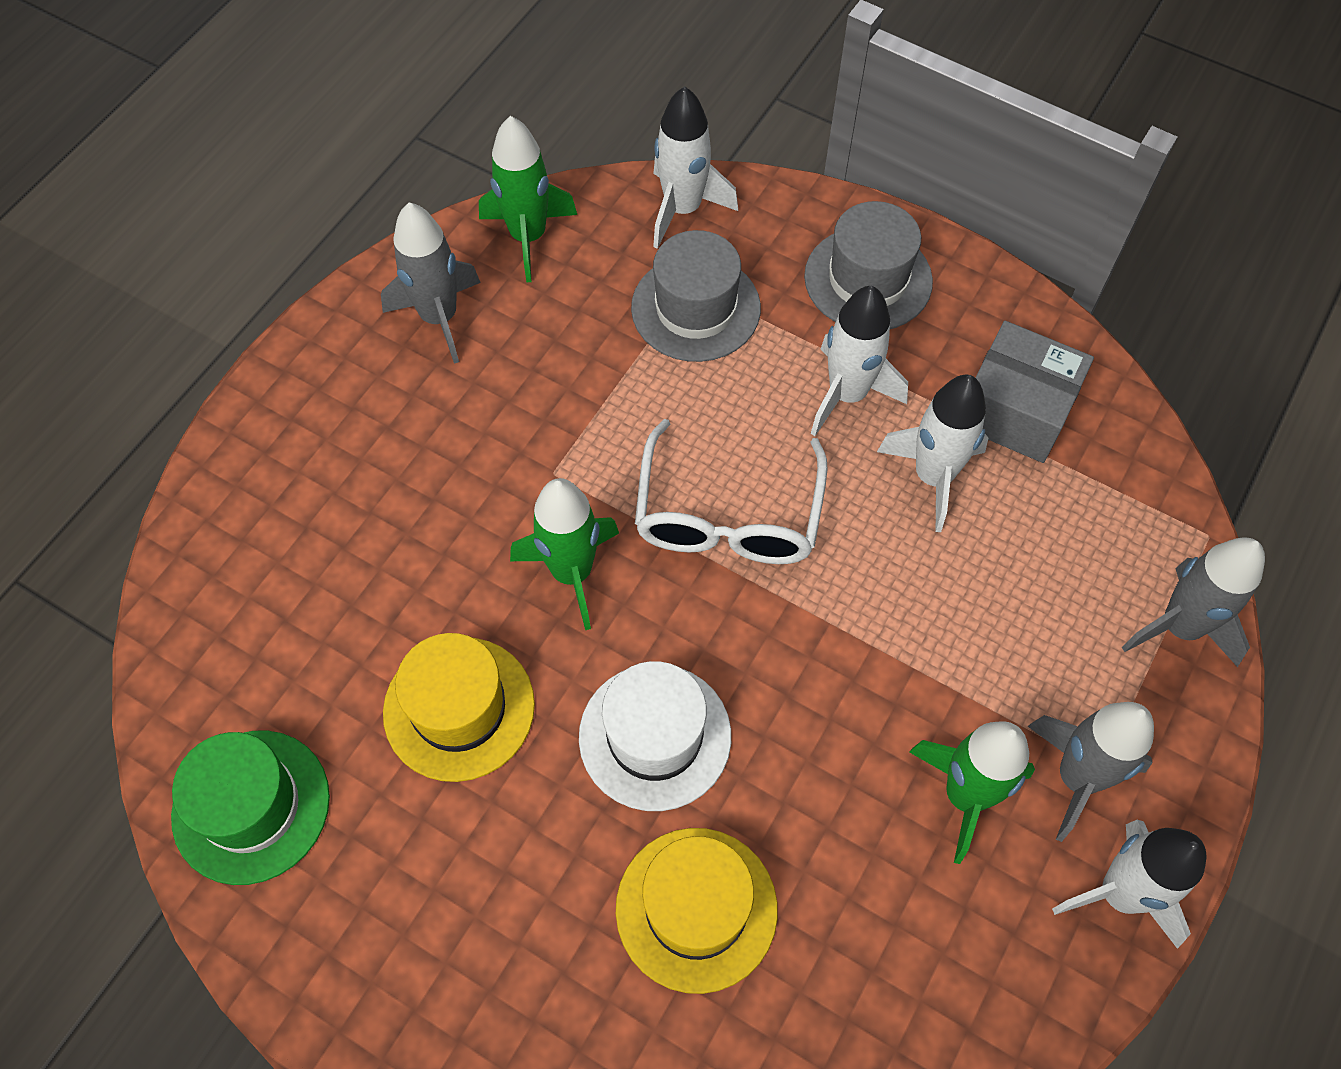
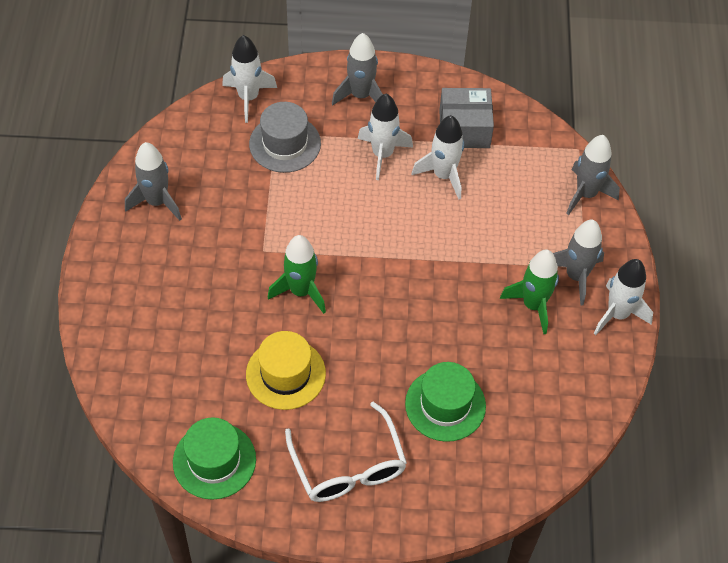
camera: 30 degrees left, 5 degrees down
green rocket [479,116,577,282] -> none
white hat [579,661,731,811] -> none
yellow hat [616,828,778,994] -> green hat [405,362,486,442]
white glasses [635,419,828,564] -> white glasses moved to [285,402,407,502]
grey hat [804,201,933,329] -> grey rocket [332,33,383,105]

